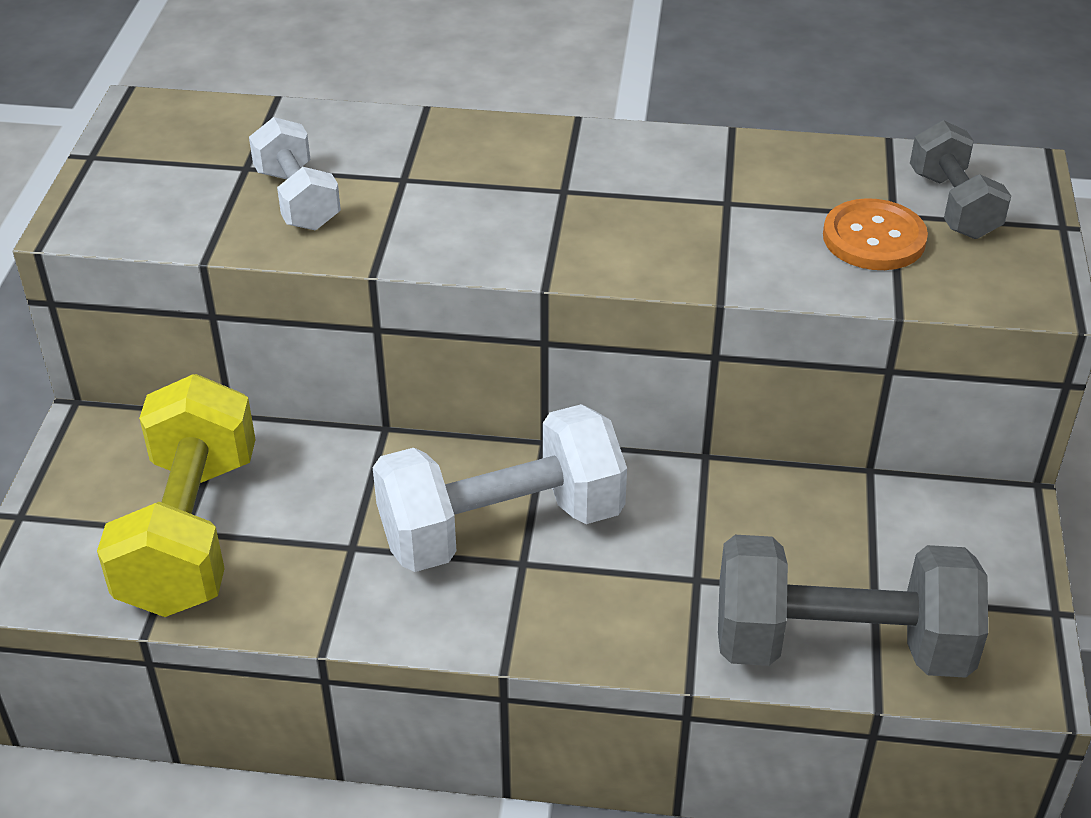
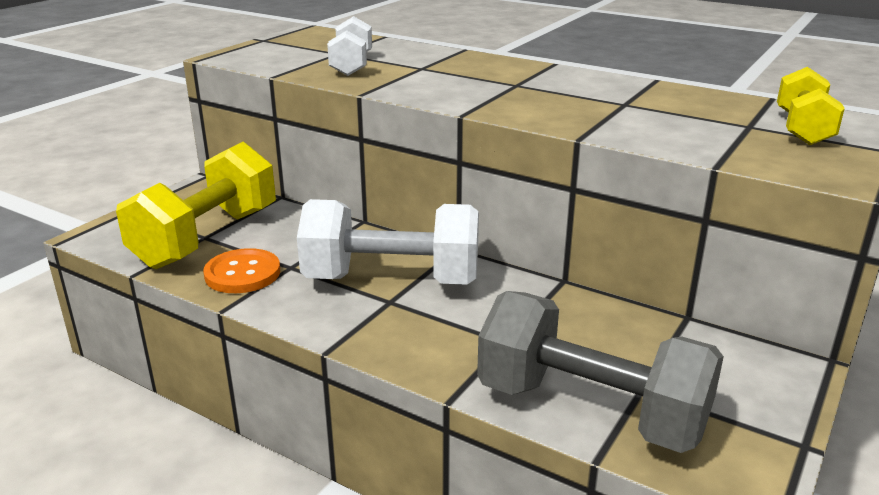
camera: 25 degrees right, 15 degrees down
orange button [823,198,928,270] -> orange button moved to [203,248,280,293]
grey dumbbell [910,120,1011,239] -> yellow dumbbell [777,67,845,145]

